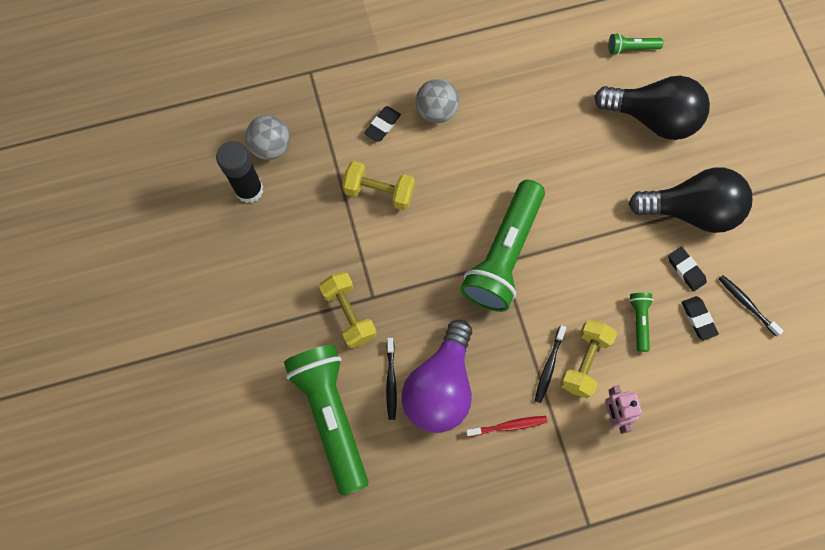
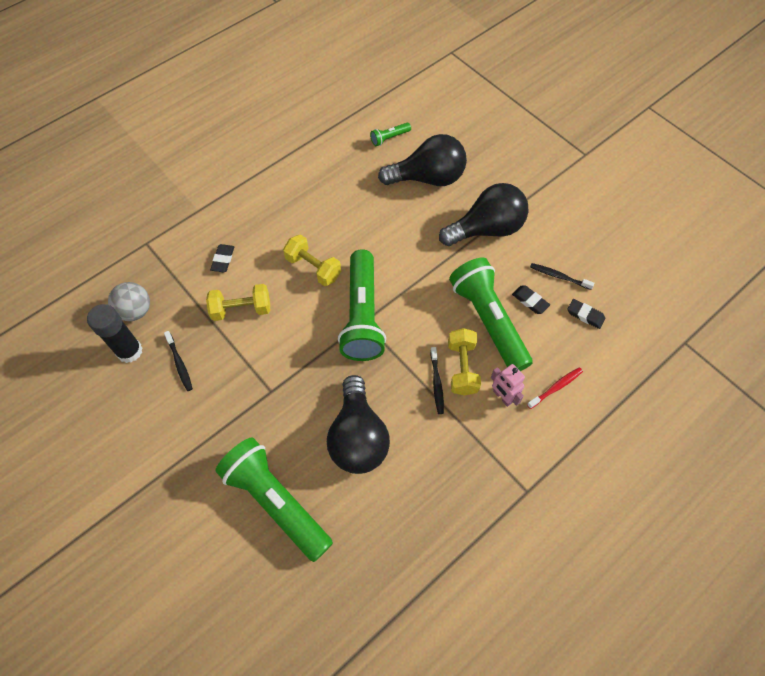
camera: 25 degrees left, 10 degrees down
yellow dumbbell [319,272,377,349] -> yellow dumbbell moved to [283,234,341,286]
black toothbrush [386,338,397,420] -> black toothbrush moved to [164,331,193,391]
purple light bulb [402,320,472,433] -> black light bulb [327,375,390,474]
grey ball [416,79,459,123] -> none
red toothbrush [466,416,547,437] -> red toothbrush moved to [527,367,583,409]
green flashlight [629,293,653,352] -> green flashlight [449,257,533,371], size x2.37
black eraser [668,247,707,292] -> black eraser moved to [567,299,605,329]

